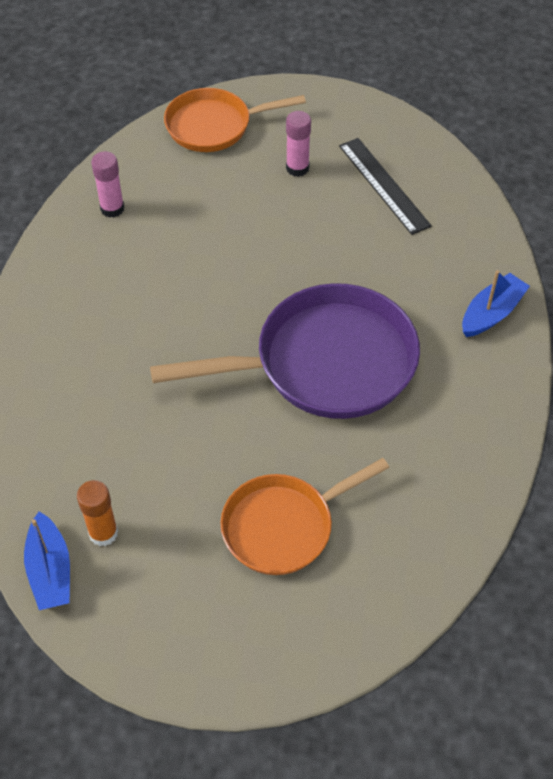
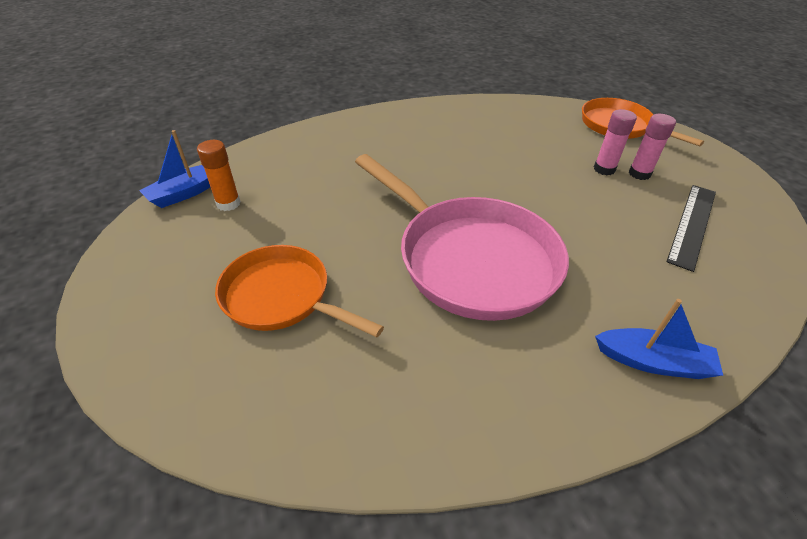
camera: 60 degrees right, 10 degrees down
pink glue stick [91,151,124,218] -> pink glue stick moved to [594,109,637,175]
purple pan [150,283,420,419] -> pink pan [355,154,569,321]

